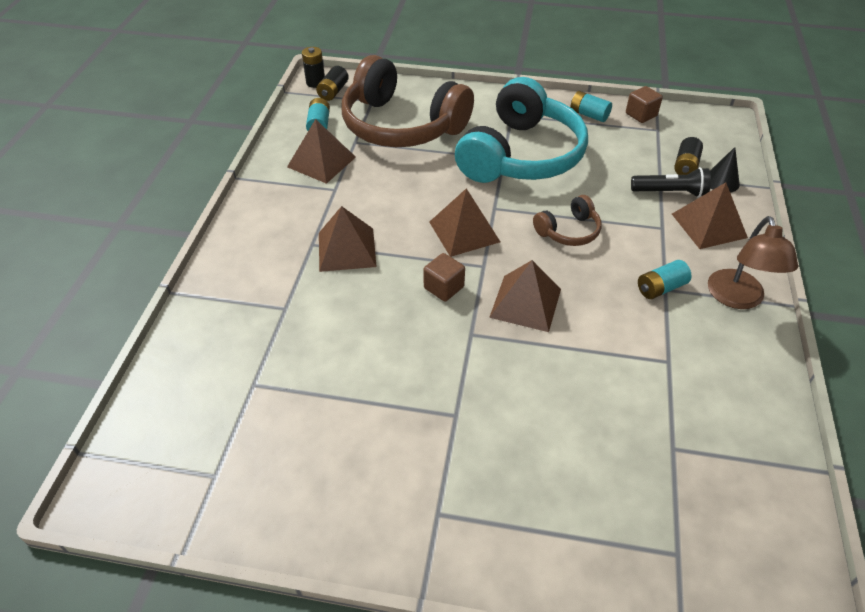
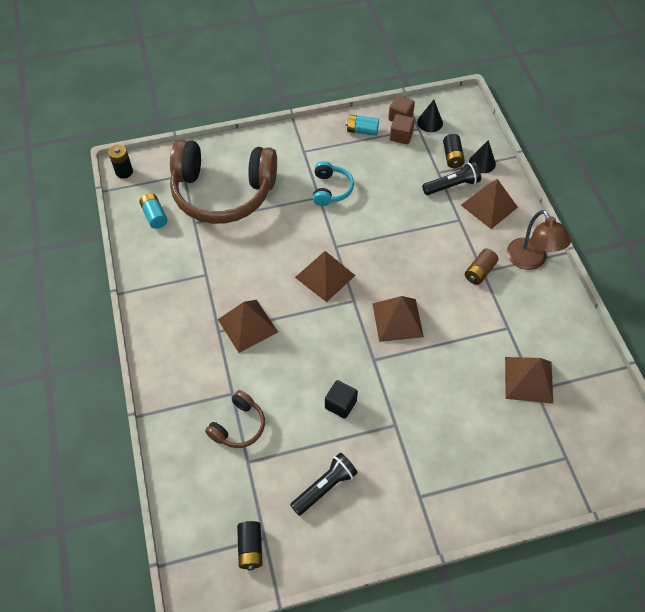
camera: 25 degrees left, 10 degrees up
brown pyramid [287,119,356,184] -> brown pyramid moved to [505,357,553,404]
black battery [316,66,349,101] -> black battery moved to [237,521,263,570]
brown cube [423,253,465,301] -> brown cube moved to [390,114,415,144]
turquoise headphones [455,77,588,183] -> turquoise headphones [313,161,354,206], size x0.44
brown headphones [533,195,602,246] -> brown headphones moved to [205,390,265,448]
turquoise battery [638,260,692,299] -> brown battery [465,249,498,285]
none -> black flashlight [290,453,358,516]
none -> black cube [325,380,358,419]
none -> black cone [417,100,443,132]

